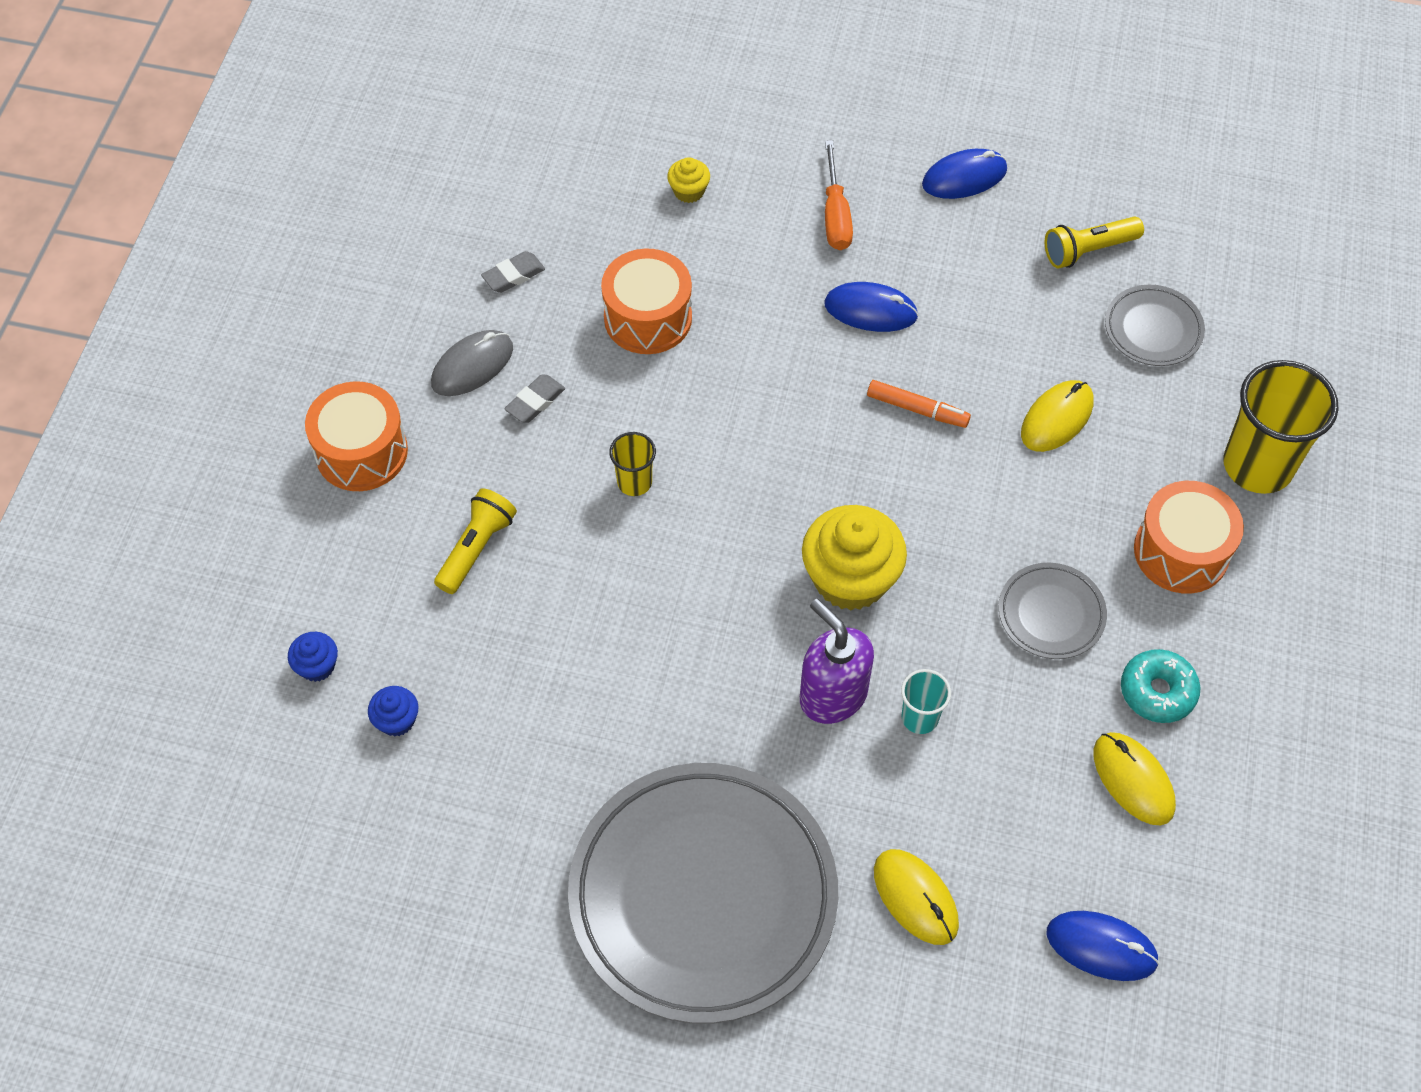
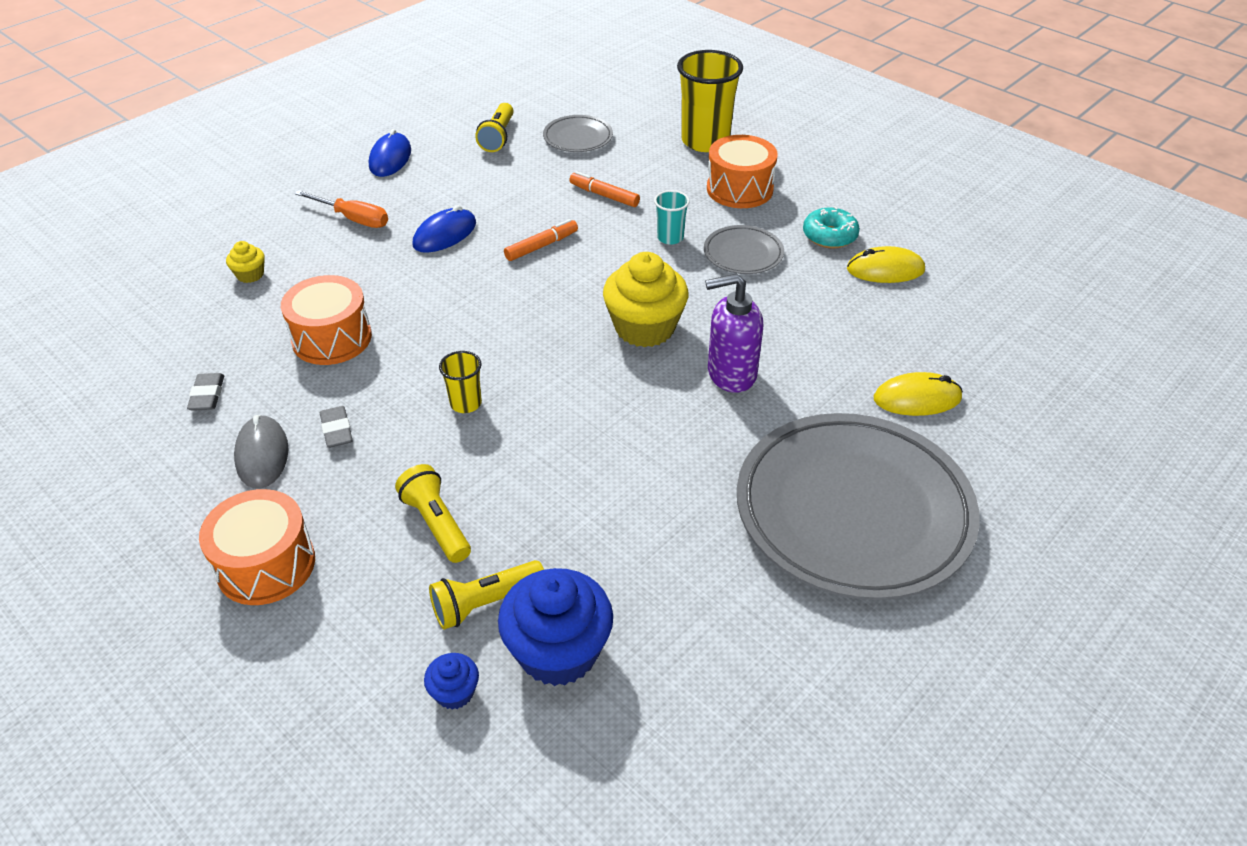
camera: 60 degrees left, 15 degrees down
blue cupcake [368,686,419,737] -> blue cupcake [498,568,613,686], size x2.13
turquoise cup [901,669,951,734] -> turquoise cup moved to [654,190,690,245]
yellow mouse [1021,380,1093,452] -> orange marker [569,171,640,207]
blue mouse [1047,911,1160,981] -> none
none -> yellow flashlight [429,560,544,630]

